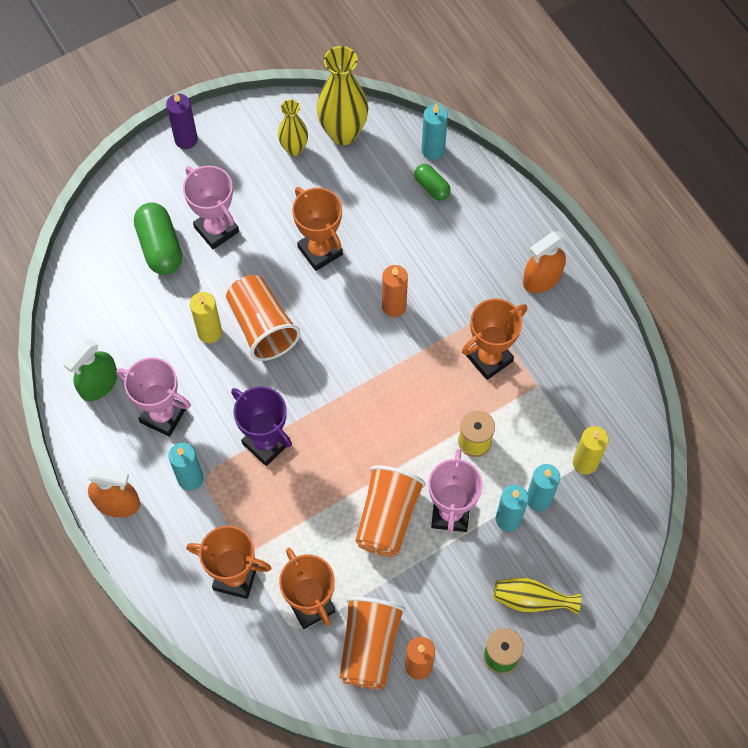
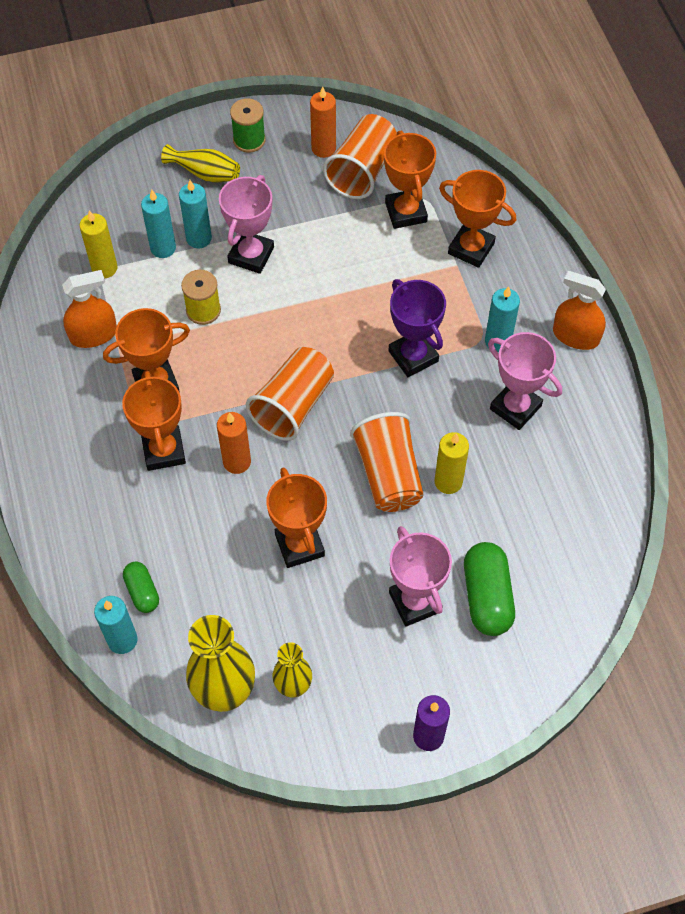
camera: 165 degrees left, 5 degrees down
green spray bottle [63,339,118,401] -> none
orange cup [355,465,426,557] -> orange cup moved to [246,347,334,441]
orange spray bottle [523,232,566,293] -> orange spray bottle moved to [62,270,117,348]
none -> orange trophy [122,371,186,471]

